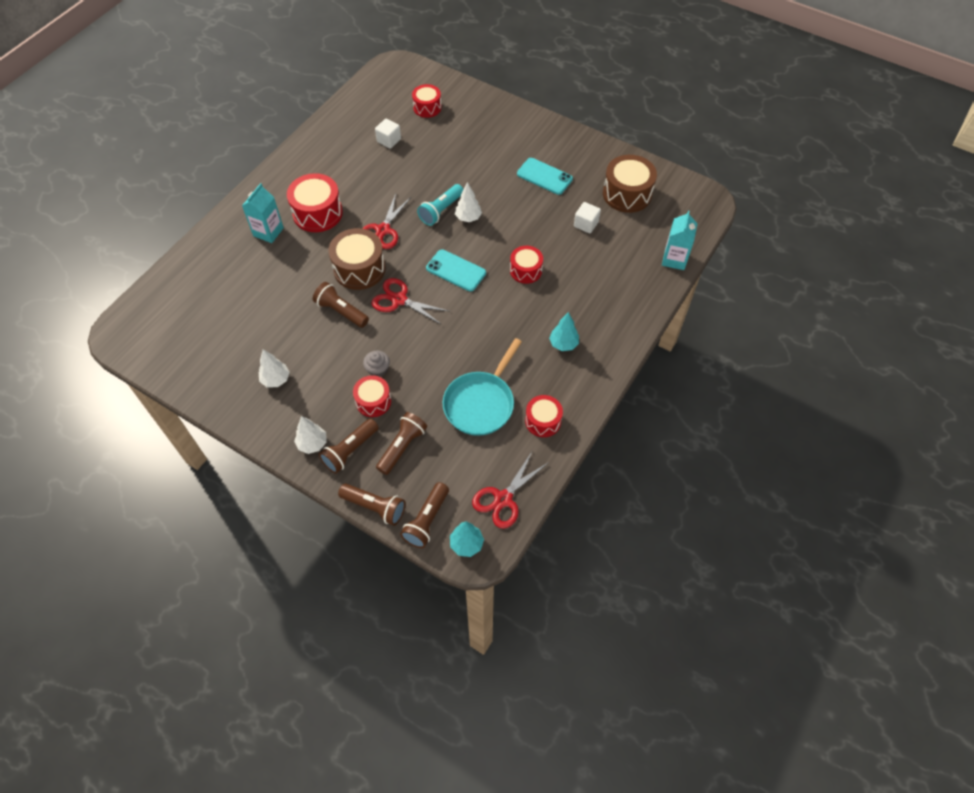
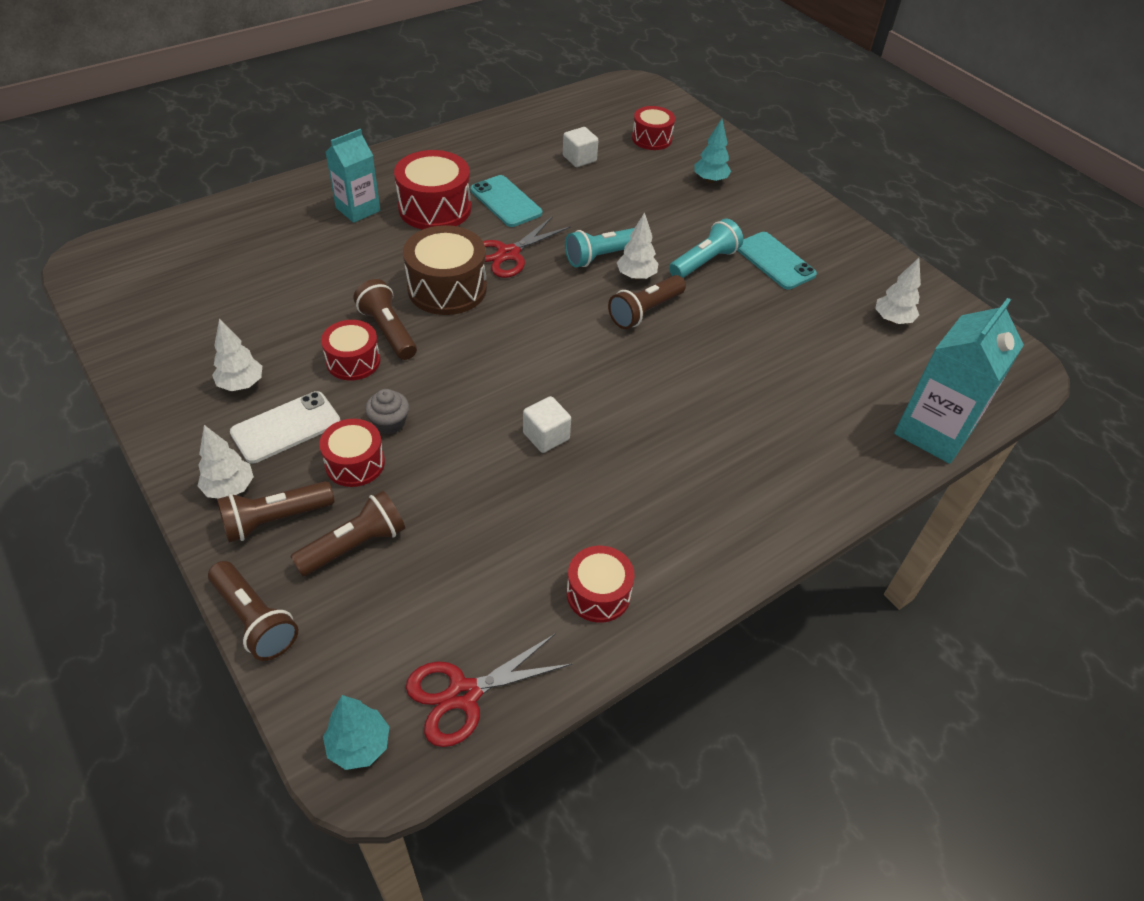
camera: 20 degrees right, 10 degrees down
red scissors [372,278,449,325] -> none
brown flashlight [400,482,449,548] -> brown flashlight moved to [608,275,686,329]
turquoise phone [426,249,486,291] -> turquoise phone moved to [470,175,542,227]
turquoise pan [442,338,522,436] -> none
red drum [510,246,543,284] -> red drum moved to [321,320,380,380]
turquoise tree [549,312,579,351] -> turquoise tree moved to [694,119,731,183]
white cube [574,202,601,233] -> white cube moved to [523,396,571,453]
brown drum [603,155,657,213] -> white tree [875,258,921,324]
turquoise carton [662,211,698,270] -> turquoise carton [894,298,1024,464], size x1.54
none -> white phone [230,391,341,463]
none -> turquoise flashlight [669,219,743,278]

